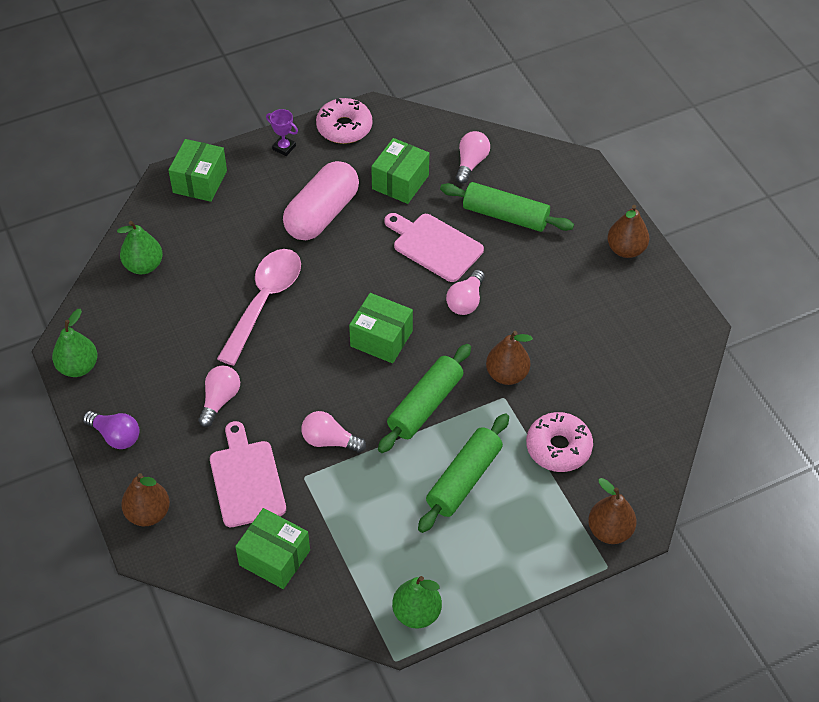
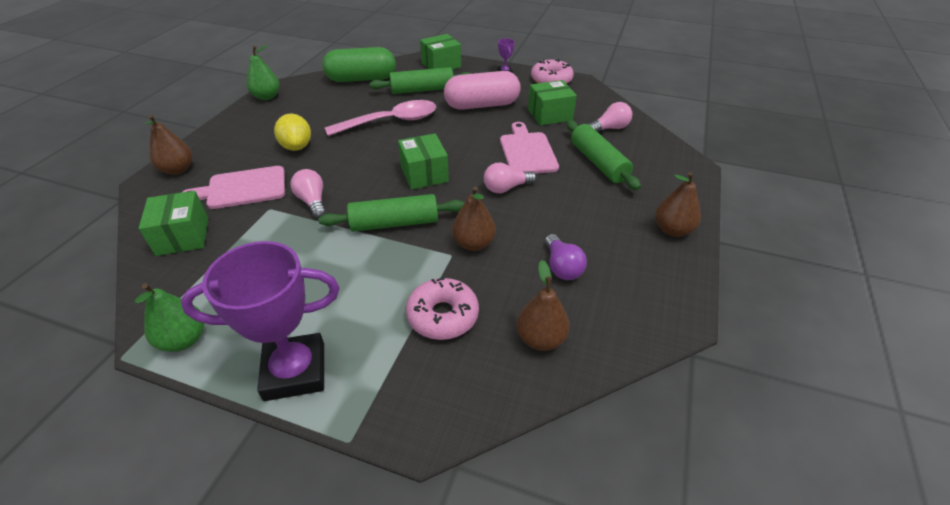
camera: 45 degrees right, 10 degrees down
purple light bulb [83,411,139,449] -> purple light bulb moved to [545,234,587,280]
green pear [117,221,163,274] -> green capsule [322,47,396,82]
pink light bulb [198,366,240,427] -> yellow lemon [274,114,311,151]
pink cutting board [210,421,286,527] -> pink cutting board turned 135 degrees counterclockwise [183,166,285,209]
green rolling pin [418,413,509,533] -> green rolling pin moved to [369,67,471,94]
brown pear [588,478,637,544] -> brown pear moved to [516,260,570,351]
none -> purple trophy [181,241,340,401]

